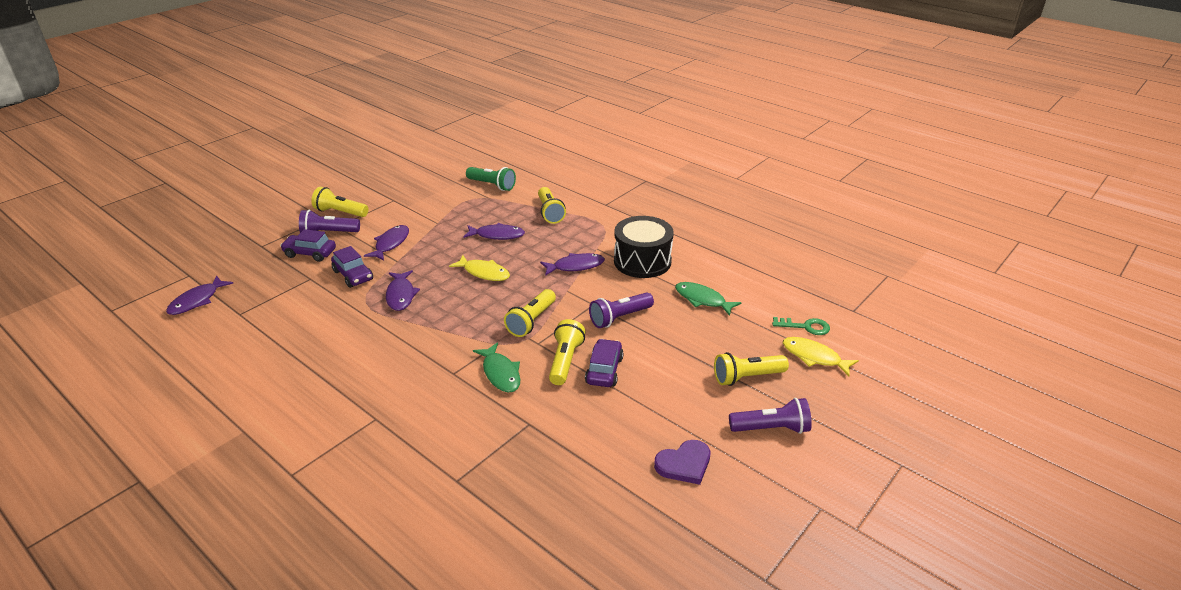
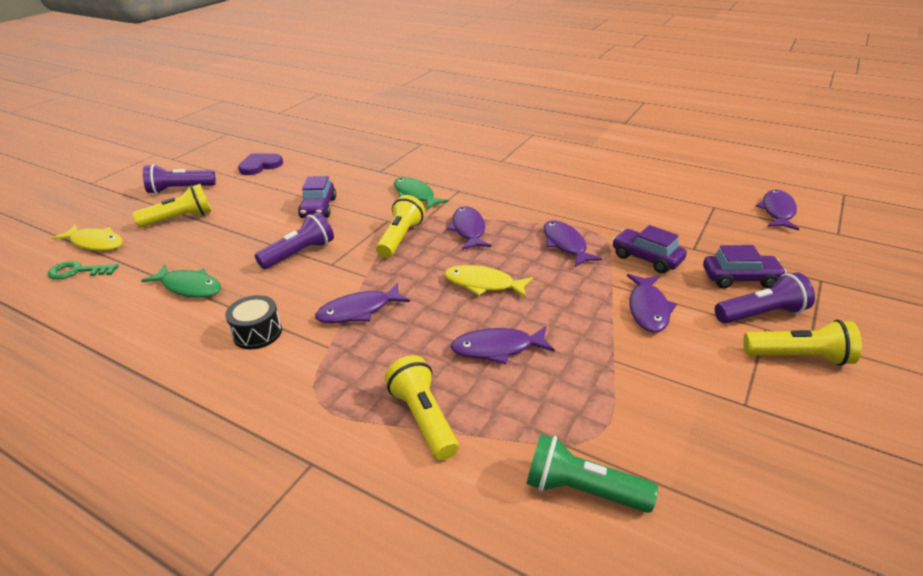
camera: 170 degrees right, 0 degrees up
yellow flashlight [549,319,586,385] -> none
black drum [614,216,674,278] -> black drum [225,295,282,349], size x0.54
none -> purple fish [447,206,491,250]

